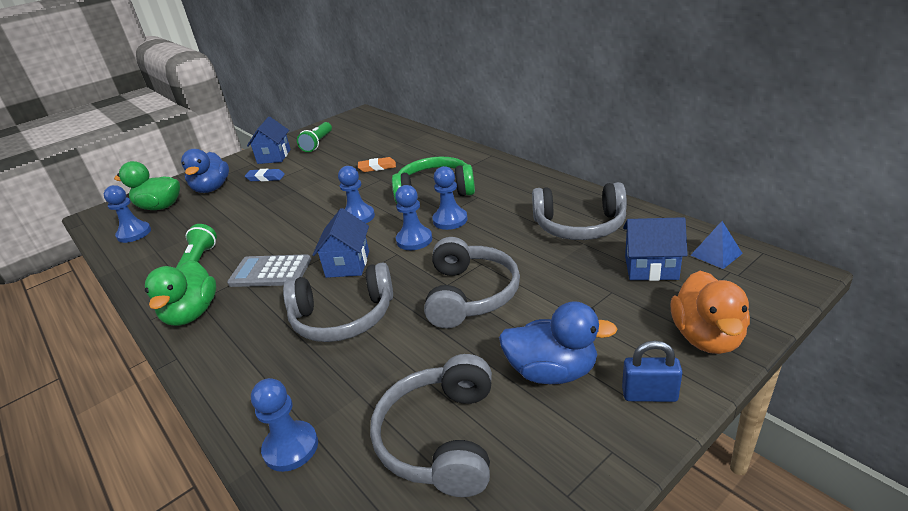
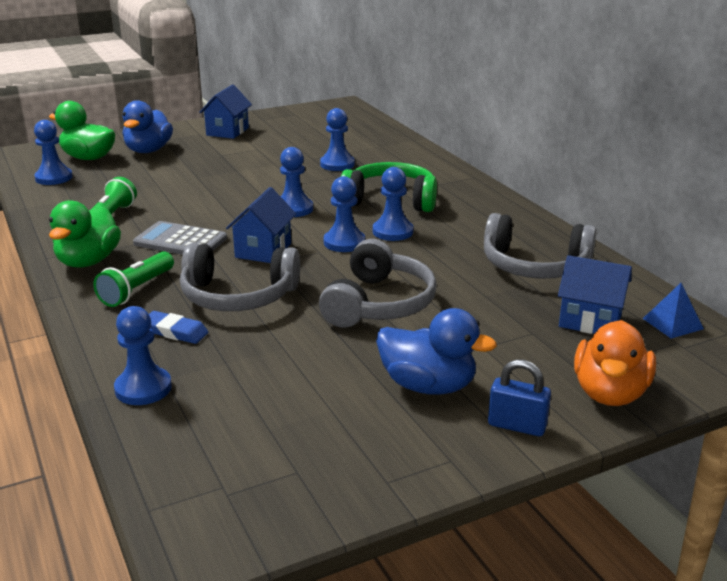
camera: 10 degrees right, 5 degrees down
blue eraser [245,169,285,181] -> blue eraser moved to [149,311,208,344]
green flashlight [297,122,332,152] -> green flashlight moved to [93,251,174,307]
orange eraser [358,157,396,172] -> blue pawn [320,108,355,171]
grey headphones [370,354,492,497] -> none

